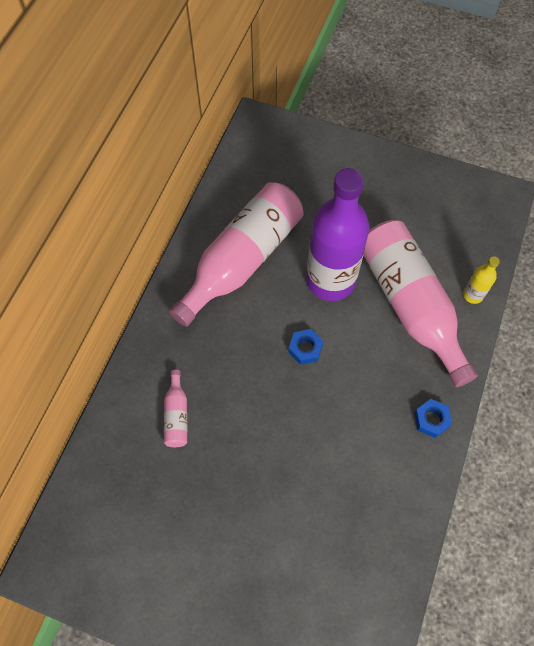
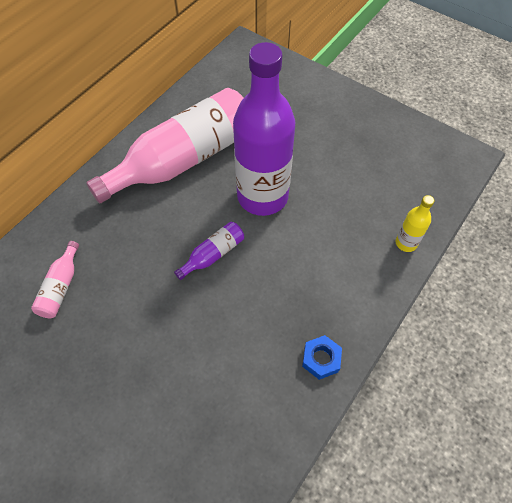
camera: 15 degrees right, 5 degrees down
blue nut [288,329,323,365] -> purple bottle [174,222,244,280]
pink bottle [364,220,478,387] -> none

